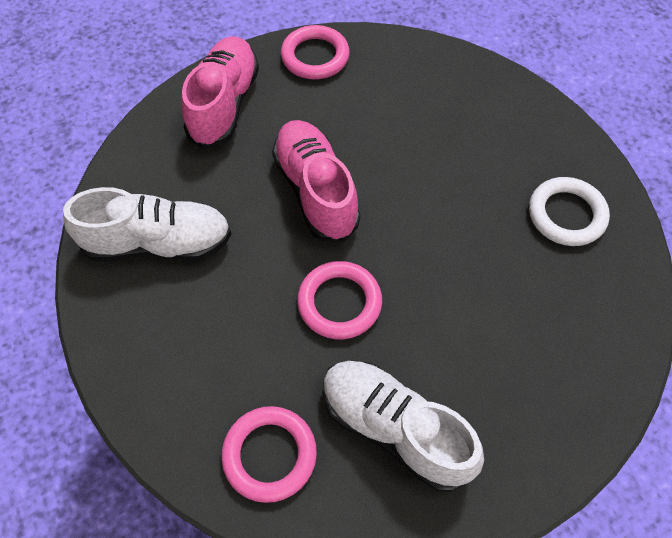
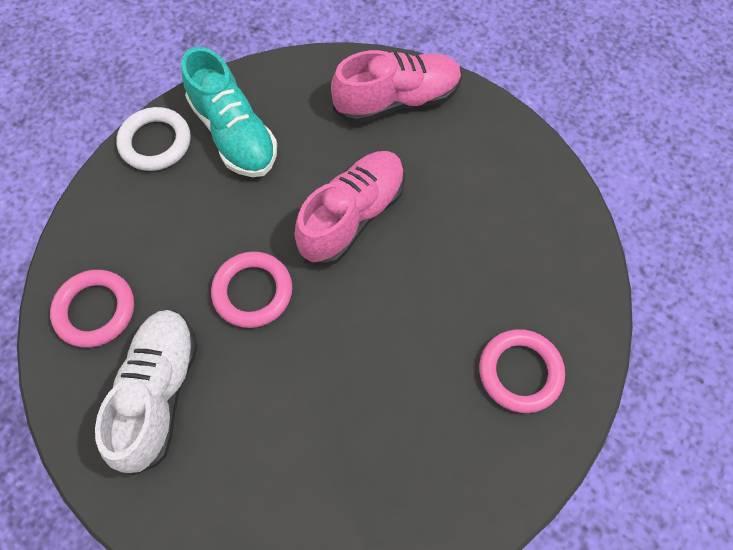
camera: 60 degrees right, 5 degrees up
white shoe [63,187,231,261] -> turquoise shoe [181,47,277,177]
pink ring [281,25,350,79] -> pink ring moved to [479,329,565,413]
white ring [529,177,610,246] -> white ring moved to [116,107,191,171]

